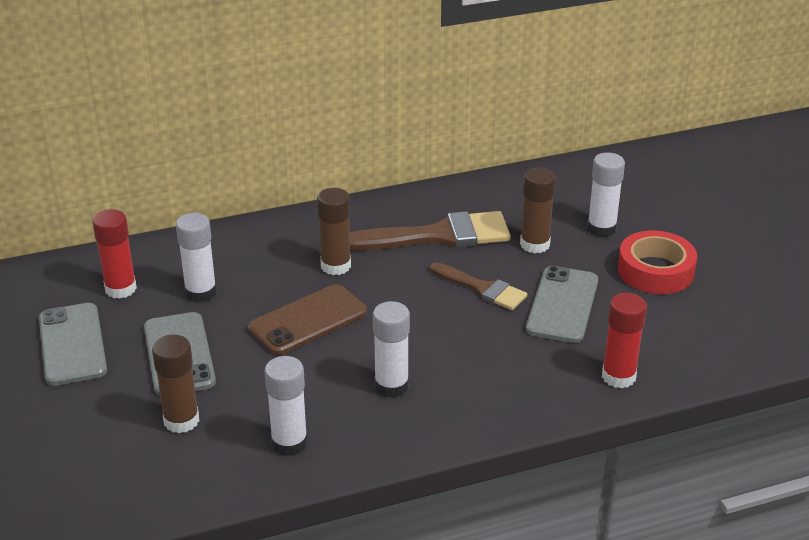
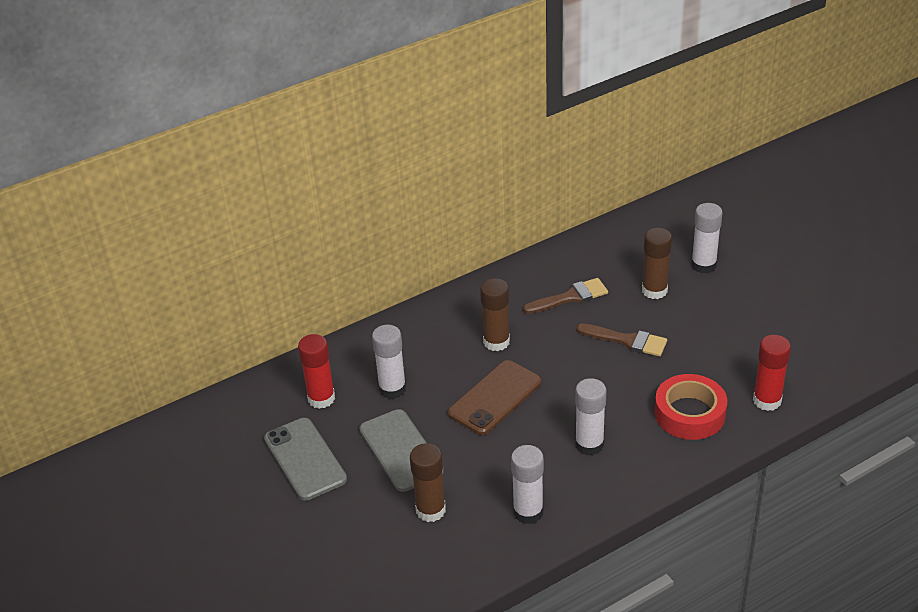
camera: 10 degrees left, 5 degrees up
brown brush [349,211,511,251] -> brown brush [523,278,608,314], size x0.60
grey phone [526,266,598,343] -> none
red tape [618,230,697,294] -> red tape moved to [655,374,727,440]

